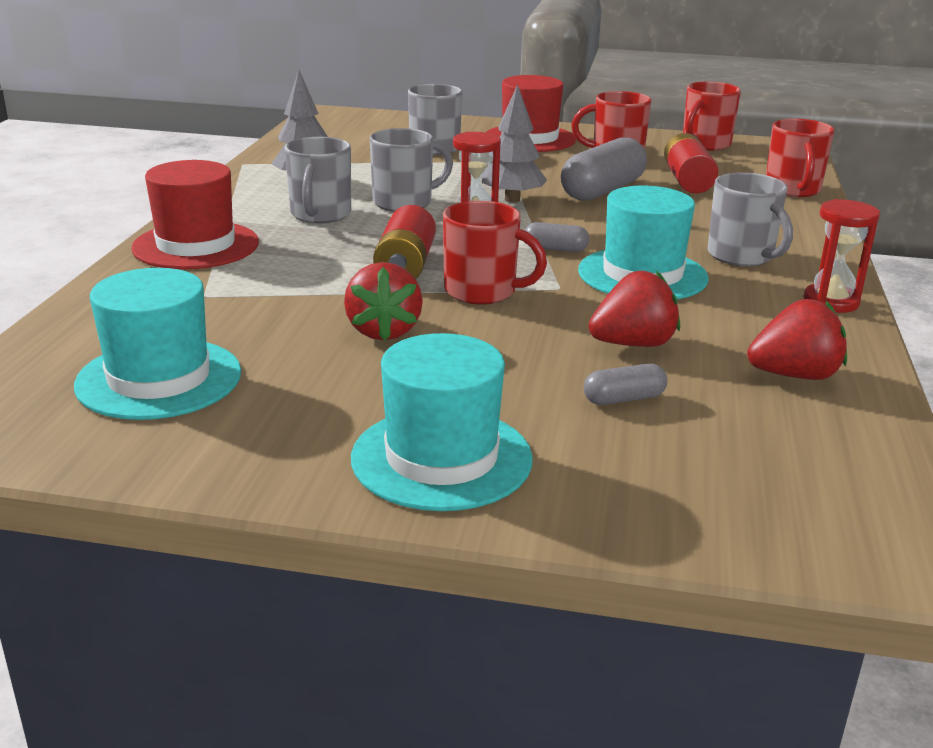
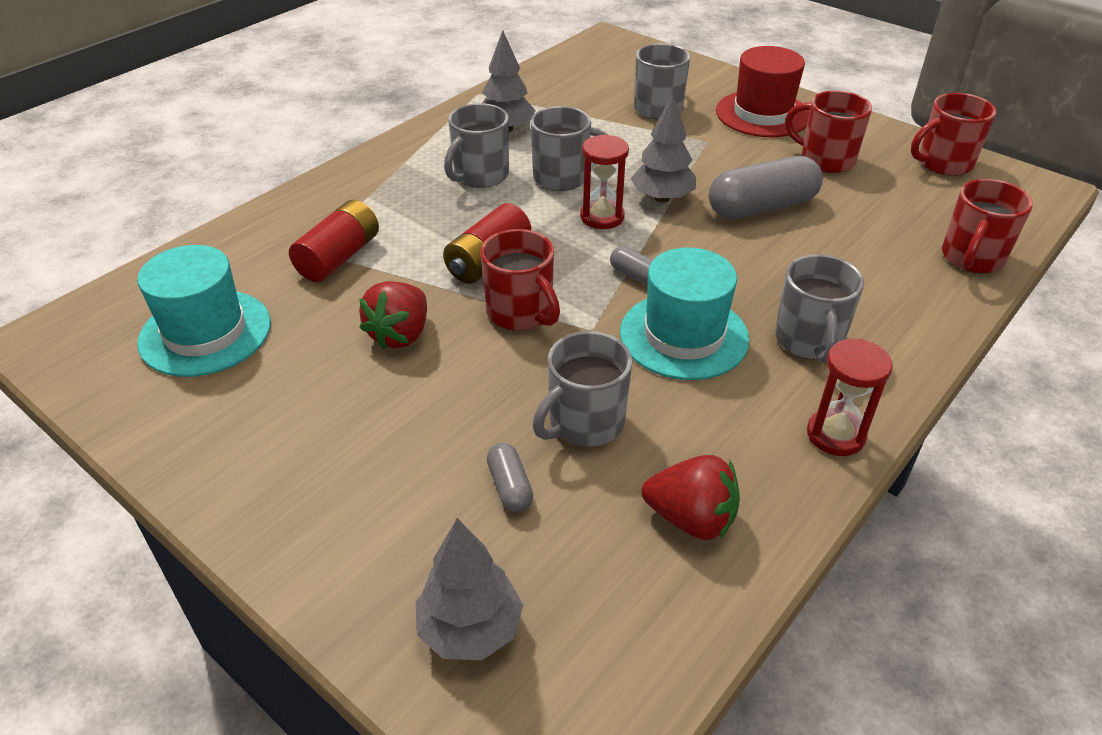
camera: 30 degrees right, 15 degrees up
red hat [131,160,259,269] -> none
turquoise hat [351,333,533,511] -> none
grey capsule [584,364,667,405] -> grey capsule turned 60 degrees clockwise [487,443,533,512]
red strawberry [588,271,680,347] -> grey mug [532,331,632,447]
red battery [664,133,718,193] -> red battery moved to [289,200,379,282]
none -> grey tree [416,518,523,660]

